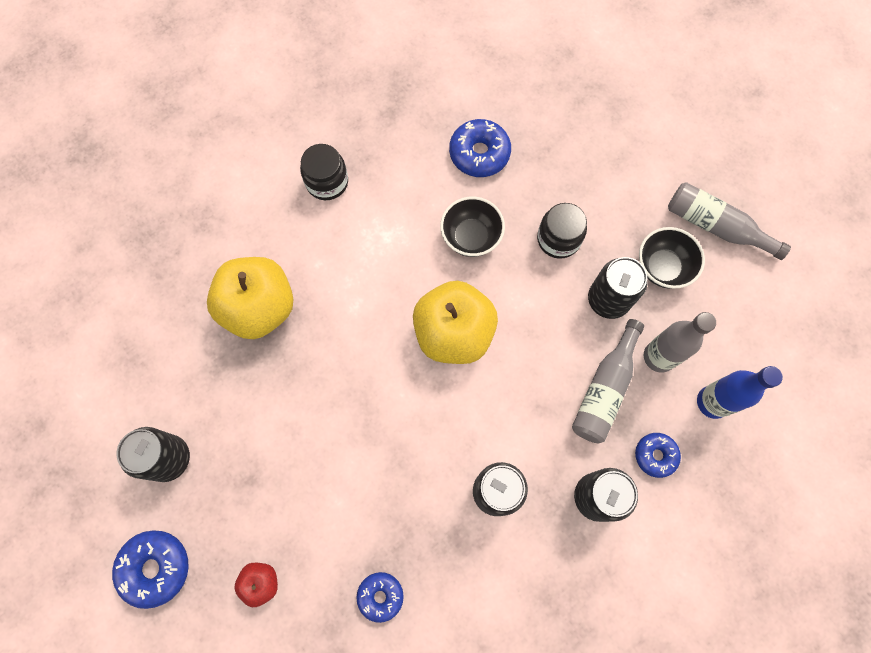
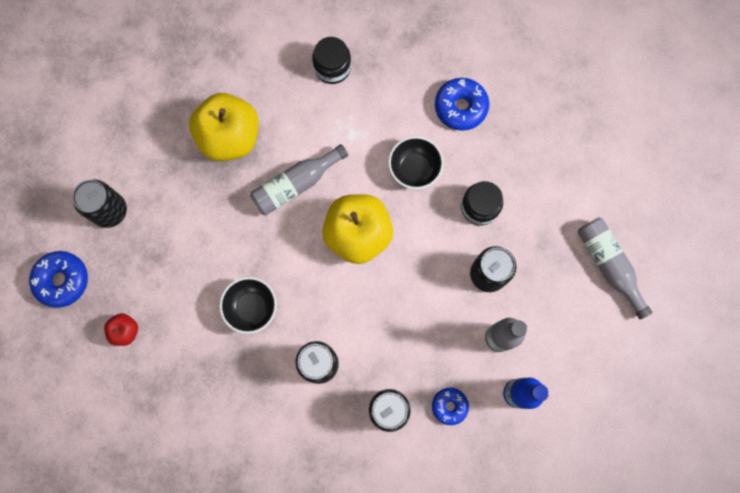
camera: 30 degrees right, 5 degrees up
blue donut [356,572,404,623] -> none
grey bottle [572,319,644,443] -> grey bottle moved to [250,144,348,215]
black bowl [639,227,705,289] -> black bowl moved to [219,277,277,334]

